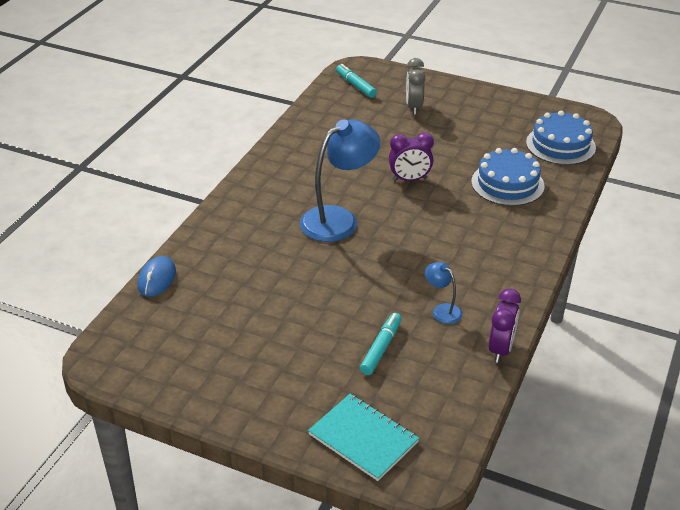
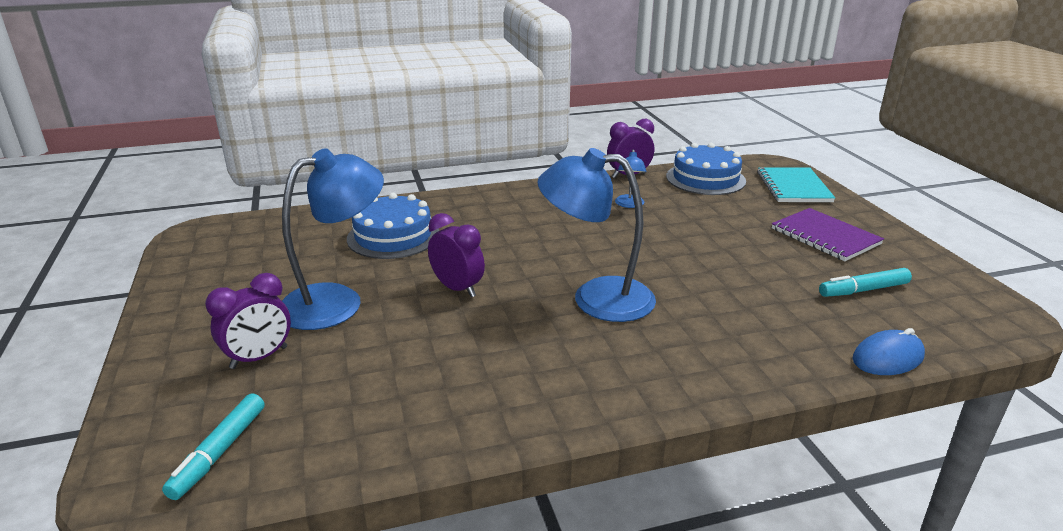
camera: 130 degrees left, 10 degrees down
turquoise marker [360,313,402,375] -> turquoise marker moved to [819,268,912,297]
grey clock [406,58,425,115] -> purple clock [205,273,291,369]
blue cake [526,111,596,165] -> blue cake moved to [666,143,746,195]
none -> blue lamp [282,148,384,330]
none -> purple notebook [772,208,884,261]

